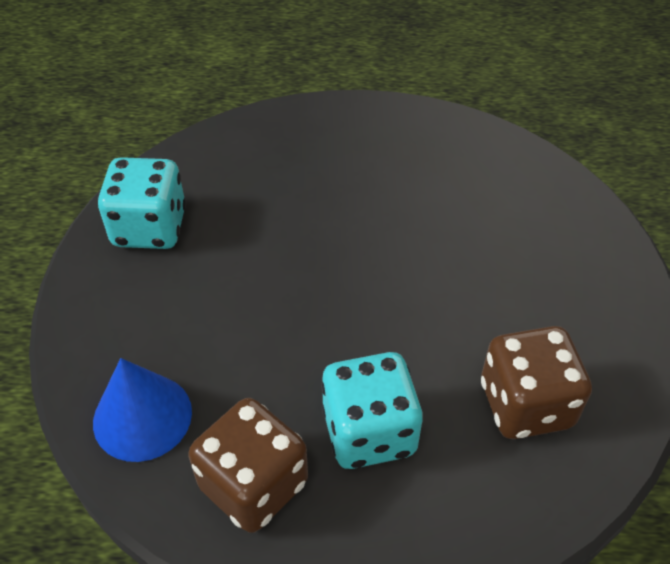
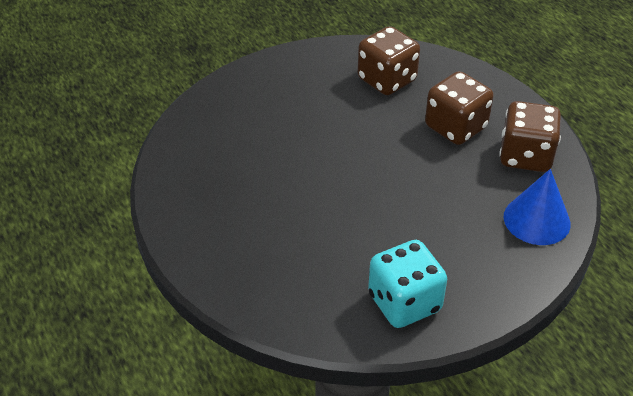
camera: 120 degrees left, 5 degrees down
turquoise dice [321,352,423,469] -> brown dice [425,71,494,145]

